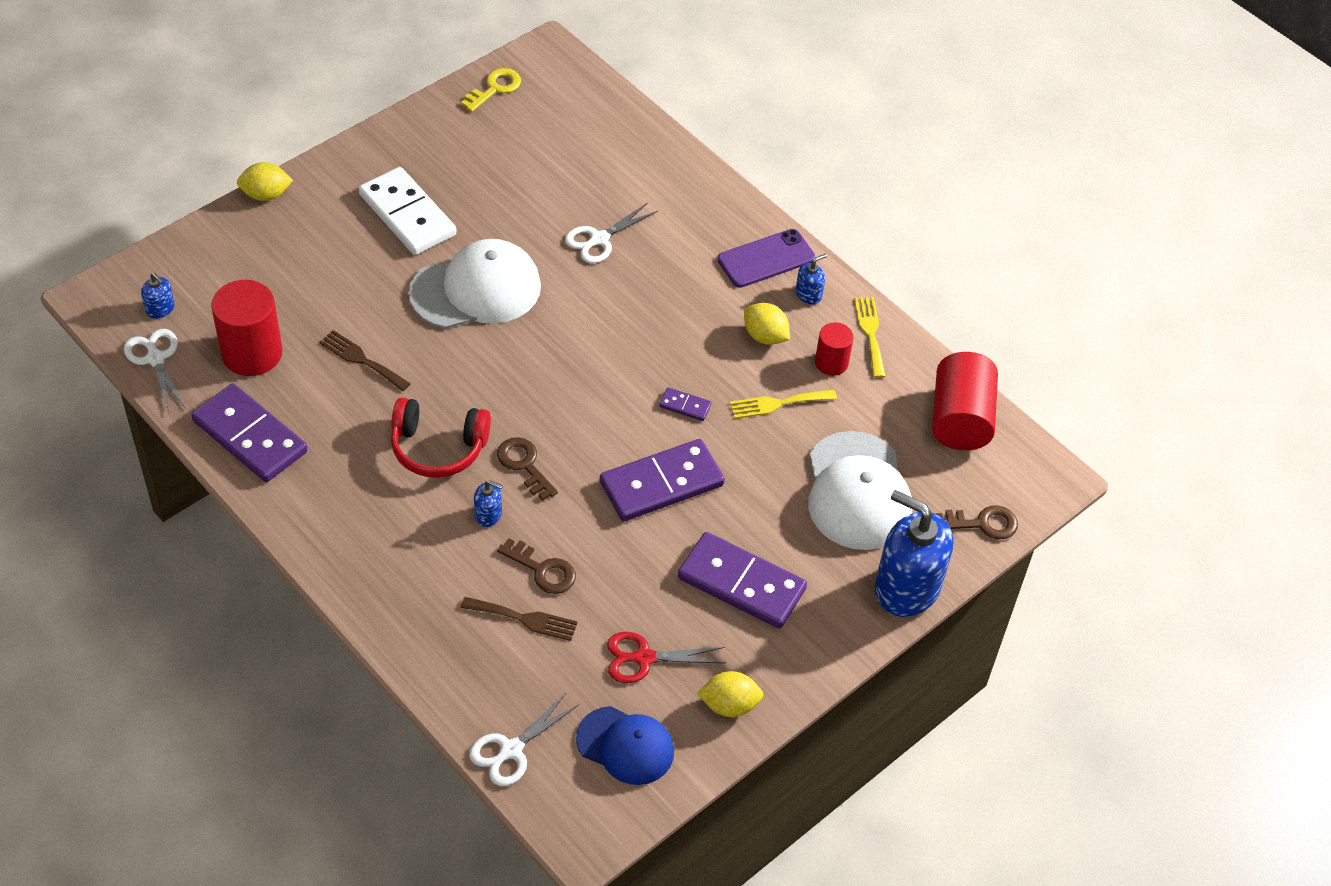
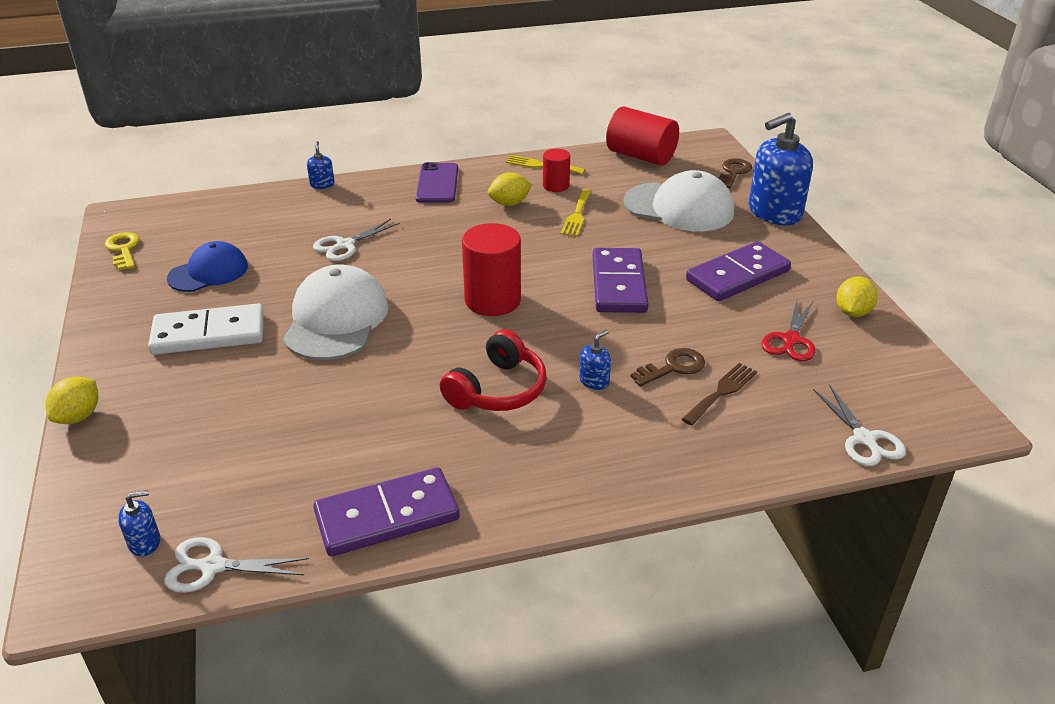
camera: 60 degrees left, 15 degrees down
red cylinder [211,280,283,376] -> red cylinder moved to [462,223,521,316]
brown fork [319,330,411,391] -> none
brown key [497,437,558,501] -> none
white scissors [565,203,658,263] -> white scissors turned 60 degrees clockwise [313,219,400,261]
blue cap [576,706,674,785] -> blue cap moved to [167,241,248,292]
purple domino [659,387,712,421] -> none
blue soap dispenser [796,254,827,305] -> blue soap dispenser moved to [307,141,335,189]

